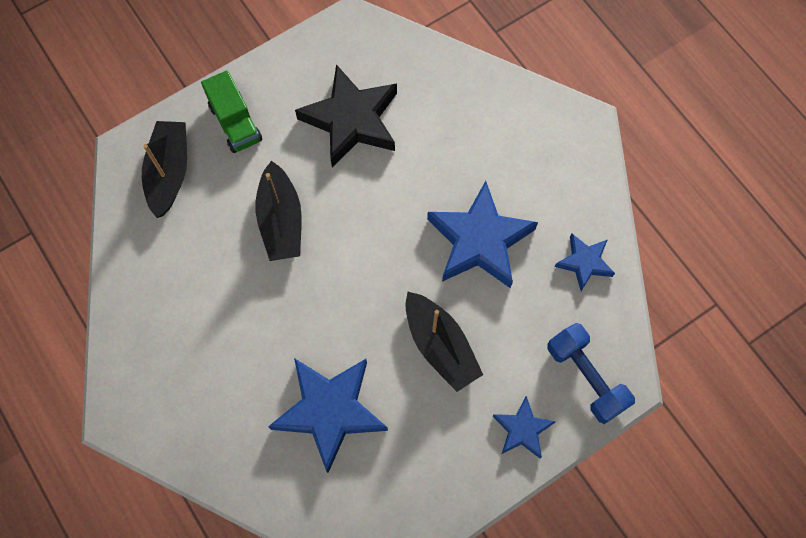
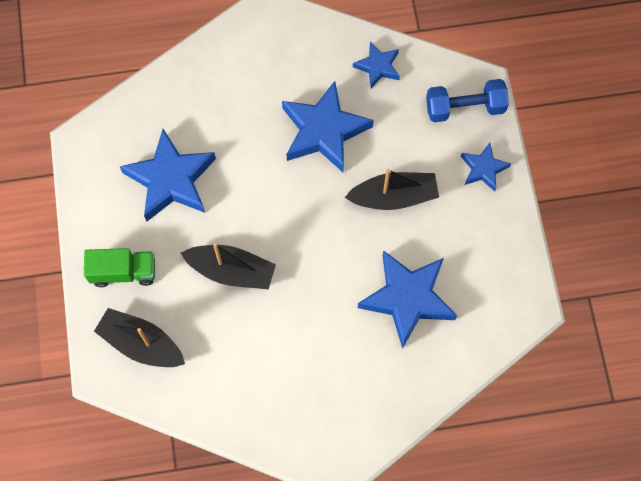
camera: 65 degrees left, 0 degrees up
black star [295,64,397,167] -> blue star [120,129,216,222]

